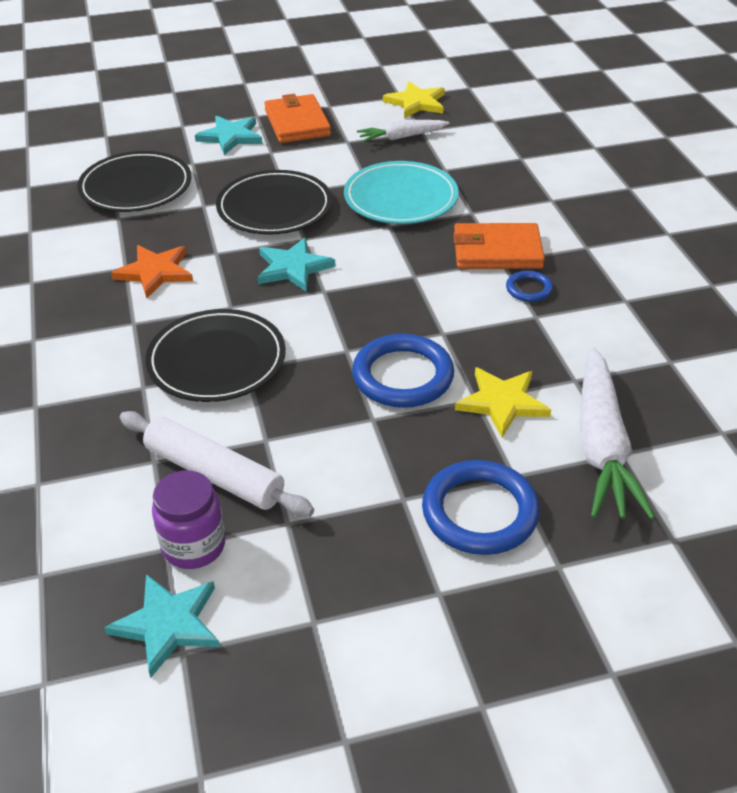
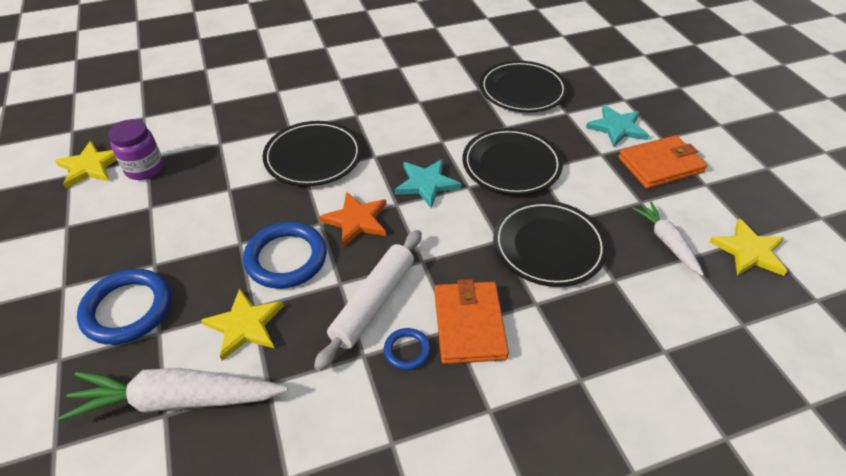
camera: 85 degrees right, 5 degrees up
turquoise star [104,574,220,678] -> yellow star [55,141,117,189]
orange star [111,245,193,298] -> orange star moved to [319,191,386,247]
white rolling pin [120,411,314,517] -> white rolling pin moved to [314,230,422,371]
turquoise plate [344,161,458,224] -> black plate [493,200,608,287]

